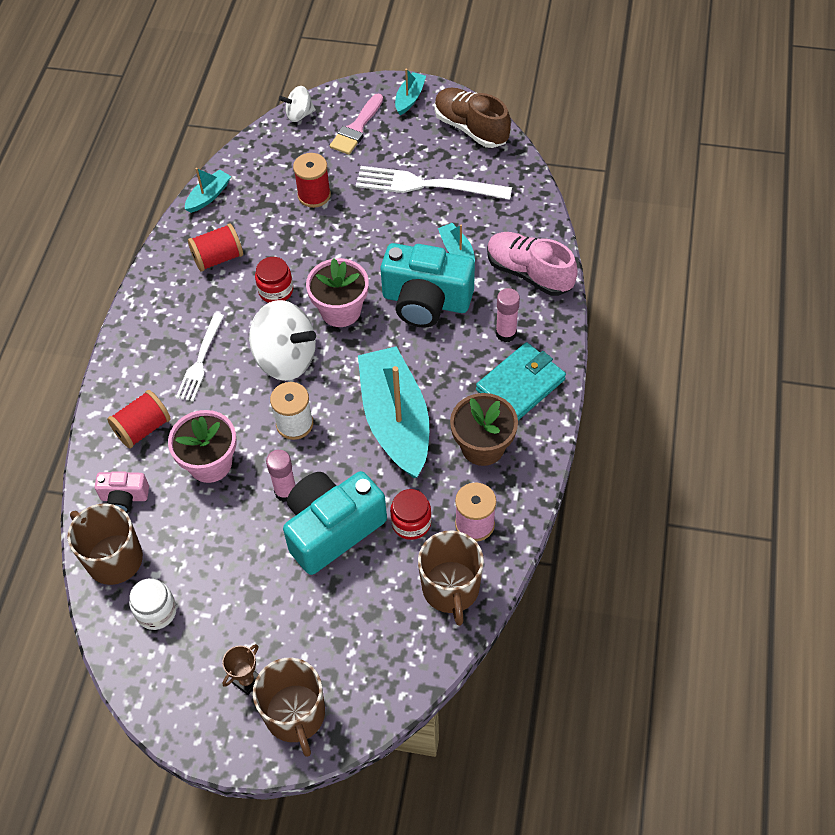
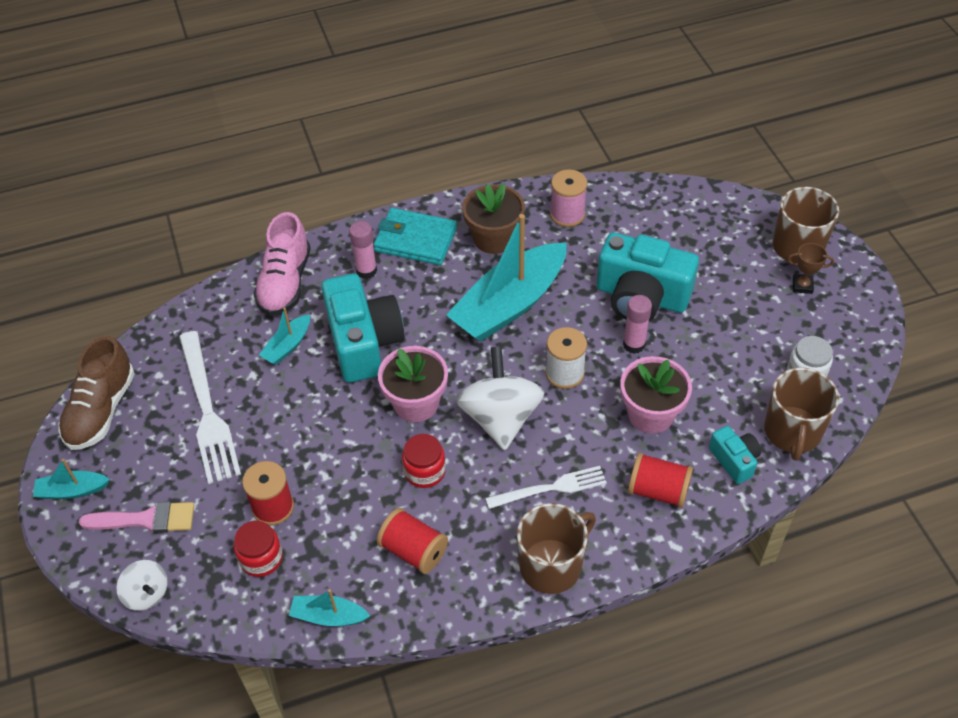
camera: 120 degrees left, 5 degrees down
pink camera [95,471,149,513] -> turquoise camera [709,426,761,484]
red jar [390,489,432,540] -> red jar moved to [234,521,283,577]
brown mug [418,530,484,626] -> brown mug moved to [517,503,596,594]

